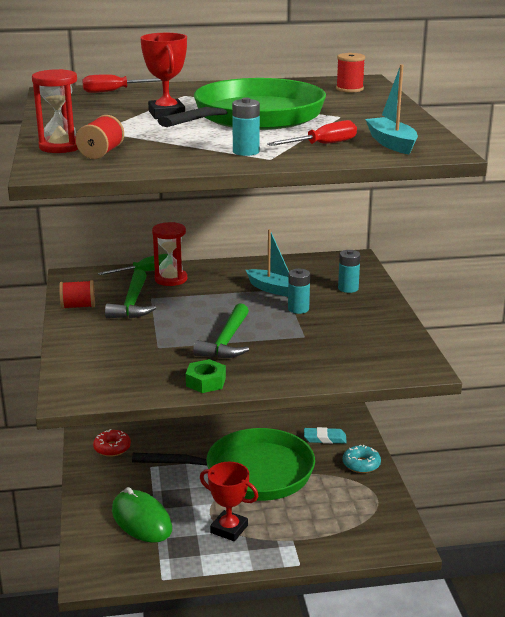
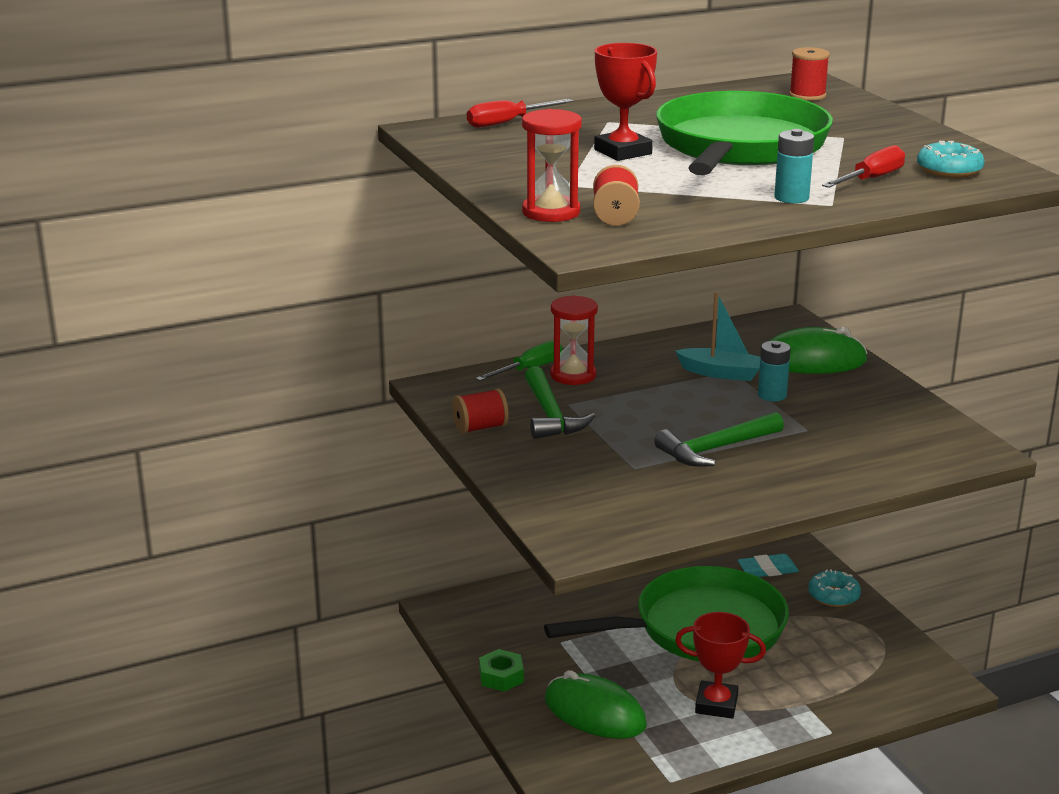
camera: 15 degrees left, 0 degrees up
red donut [93,429,131,457] -> none
green nut [186,359,226,393] -> green nut moved to [479,649,524,691]
green hammer [193,303,249,359] -> green hammer turned 60 degrees clockwise [654,412,784,467]
turquoise battery [338,250,360,293] -> green mouse [760,327,867,374]
turquoise boat [365,64,418,154] -> turquoise donut [917,141,985,178]

